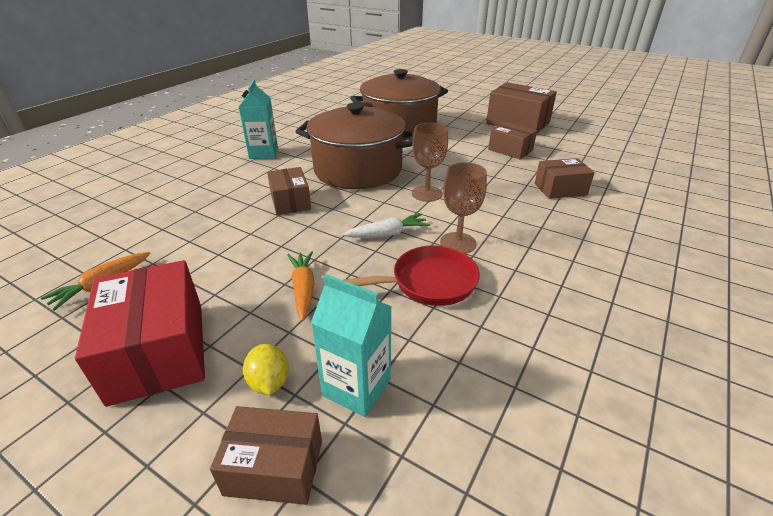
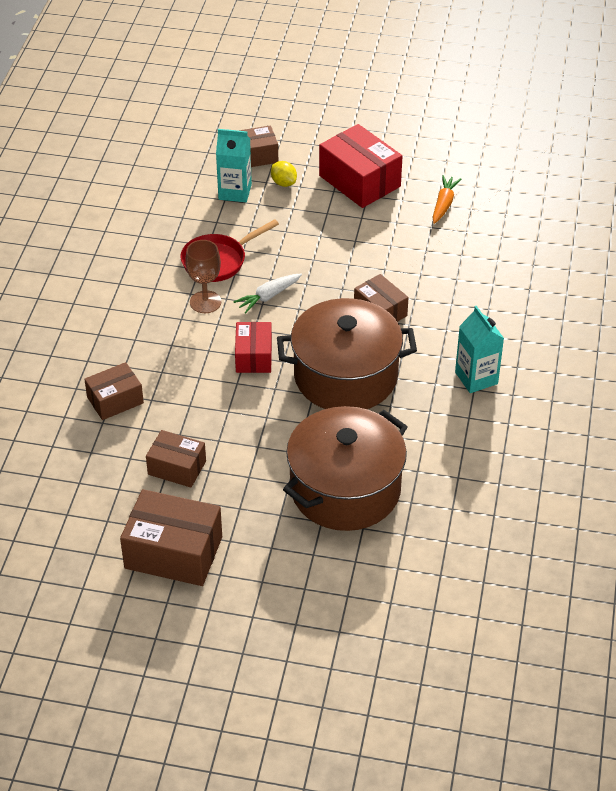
camera: 160 degrees right, 10 degrees up
orange carrot [287,251,315,321] -> none
brown goblet [412,123,448,202] -> red box [235,322,272,373]

